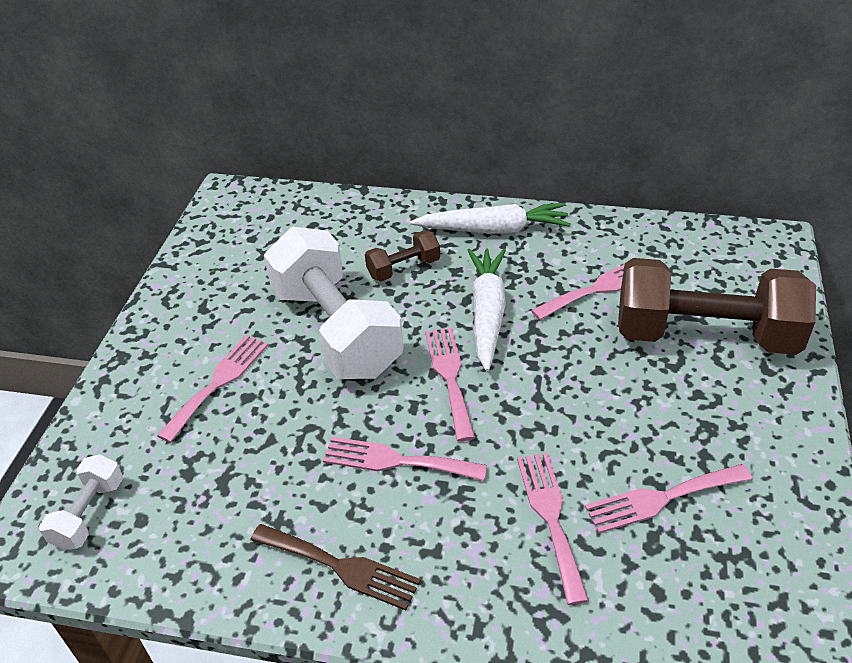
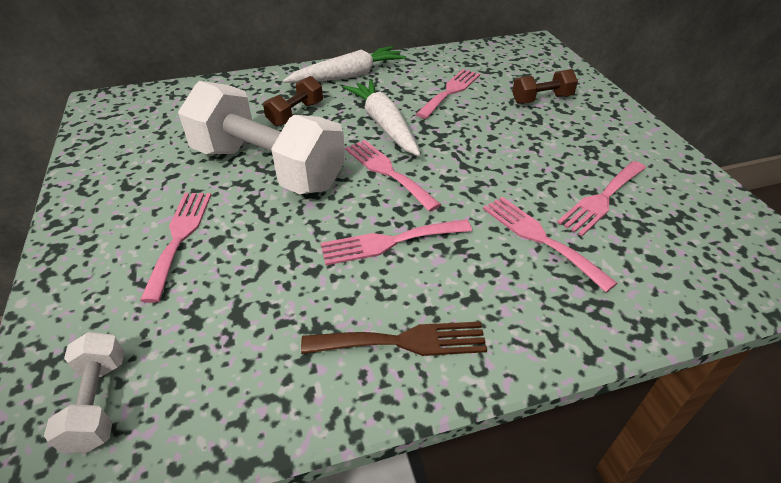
camera: 30 degrees left, 0 degrees up
brown dumbbell [618,258,816,355] -> brown dumbbell [512,69,578,104], size x0.45

